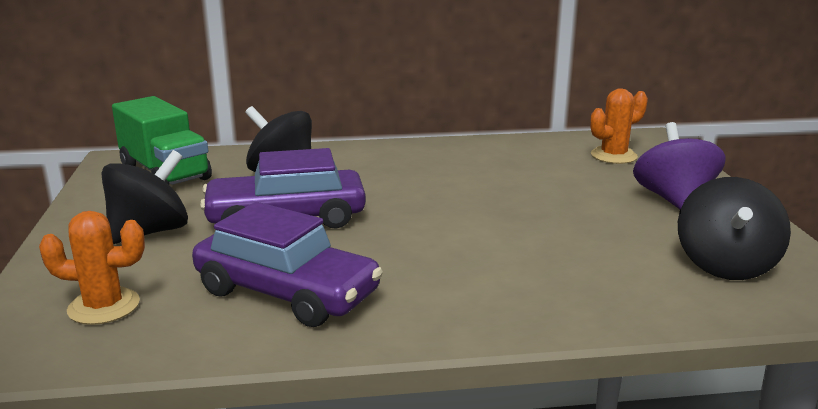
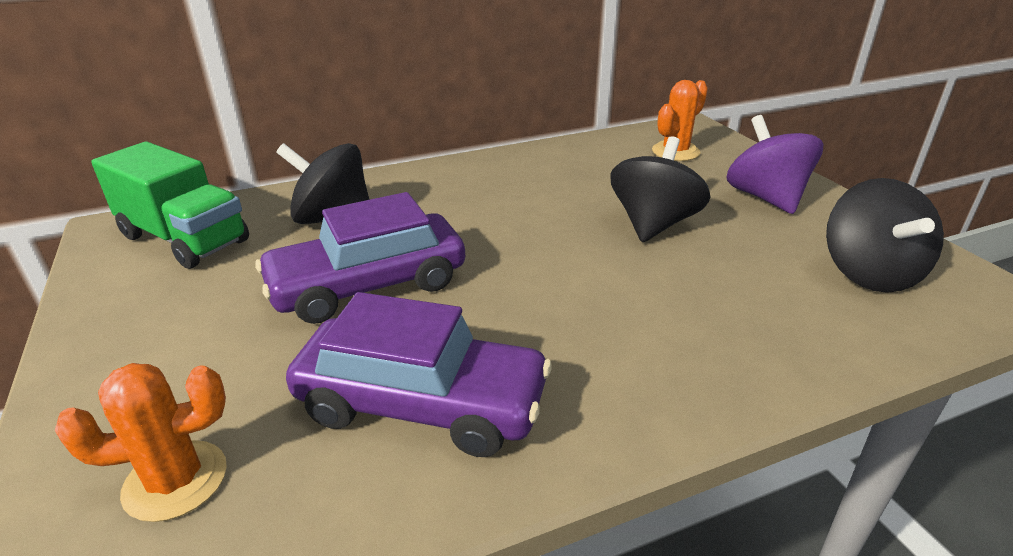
camera: 15 degrees left, 10 degrees up
black spinning top [101,150,188,244] -> black spinning top moved to [610,136,710,242]

